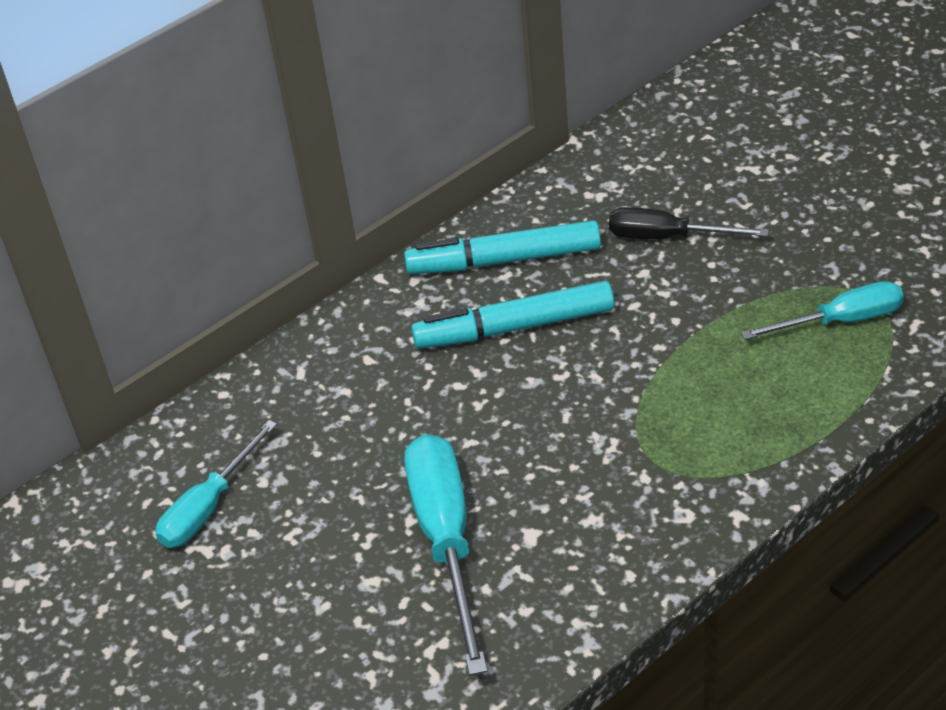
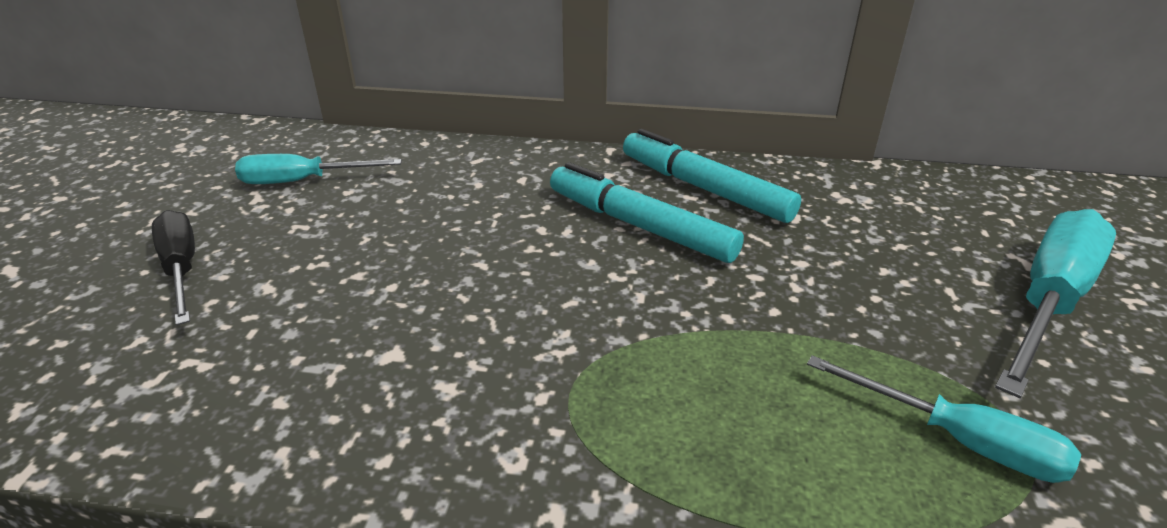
camera: 45 degrees right, 10 degrees down
turquoise screwdriver [404,434,488,675] -> turquoise screwdriver moved to [995,209,1116,398]
black screwdriver [609,207,769,239] -> black screwdriver moved to [152,210,195,325]

